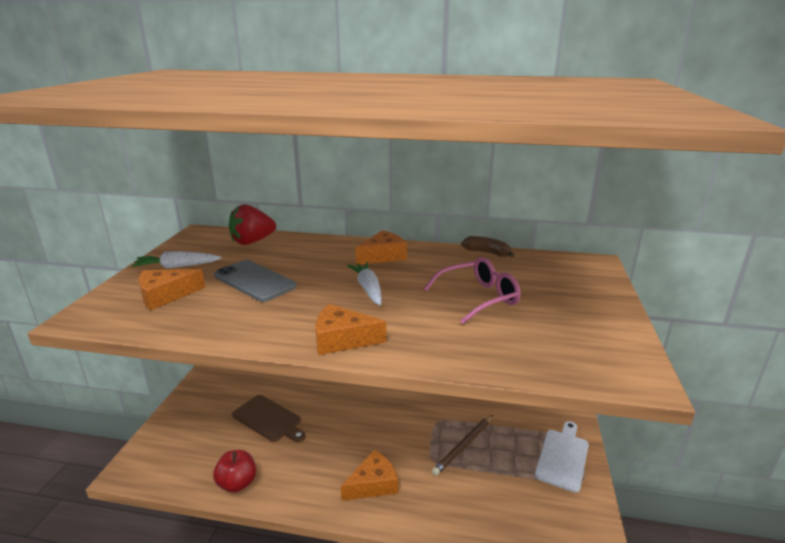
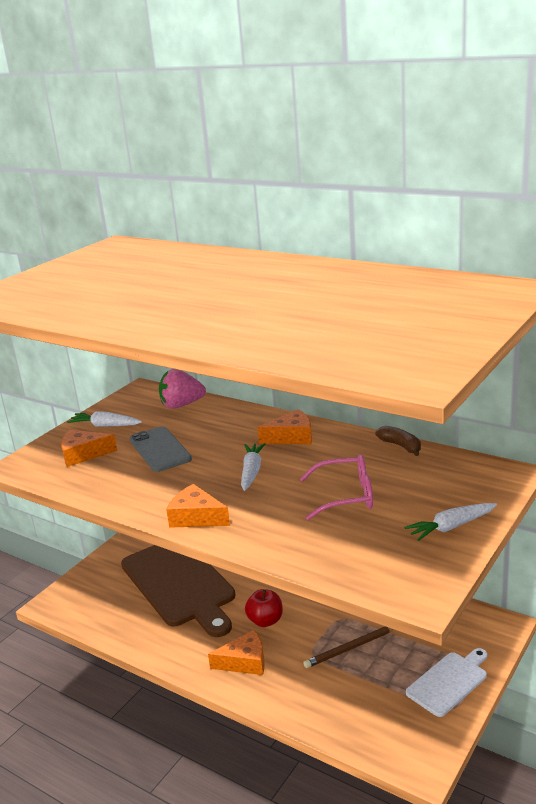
camera: 25 degrees right, 0 degrees up
red apple [213,450,256,493] -> red apple moved to [245,589,283,627]
red strawberry [229,204,276,245] -> pink strawberry [159,369,206,409]
brown cutting board [232,395,306,442] -> brown cutting board [121,545,235,637], size x1.94
none -> white carrot [404,503,497,541]

